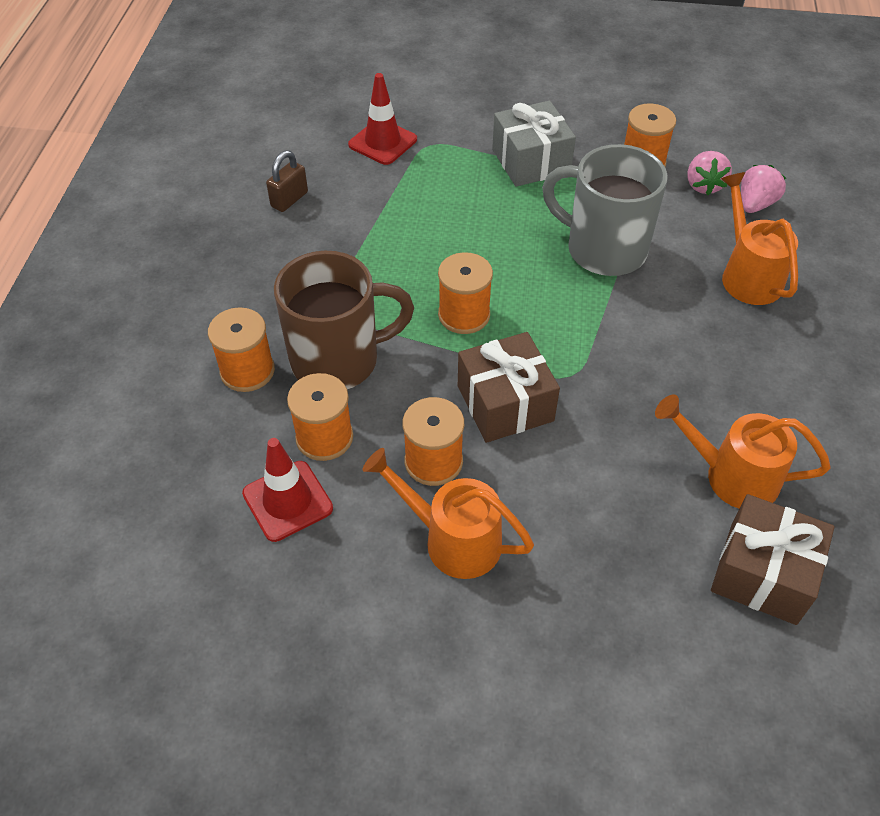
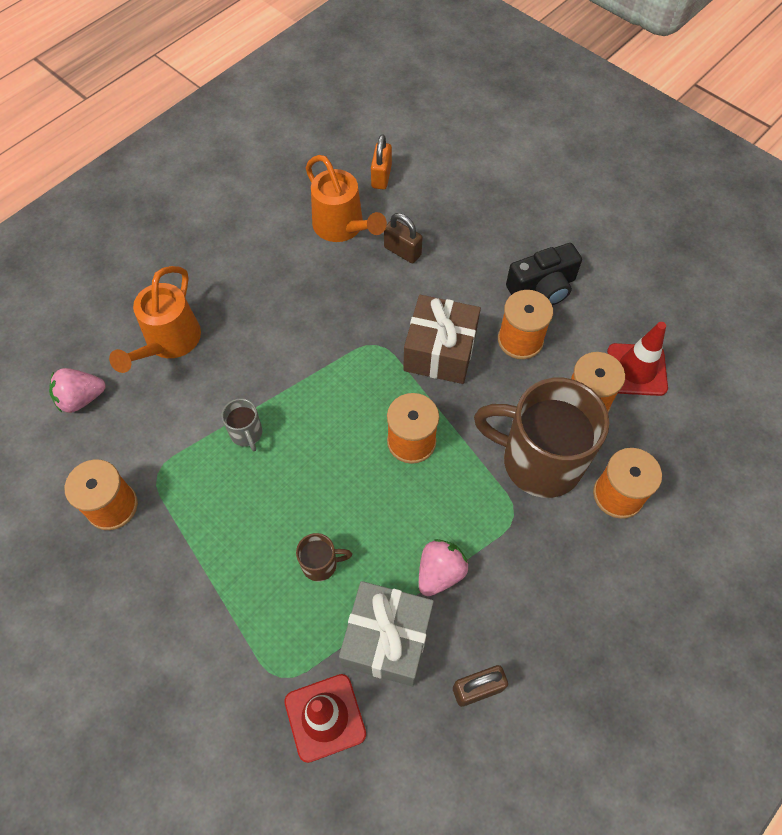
camera: 145 degrees left, 10 degrees up
orange watering can [362,448,534,579] -> black camera [506,243,582,305]
grey gift [492,101,576,187] -> grey gift moved to [339,581,434,686]
grey mug [542,144,668,276] -> grey mug [222,398,262,451], size x0.42
pink strawberry [687,151,732,195] -> pink strawberry moved to [419,539,468,596]
brown gift [711,494,834,625] -> orange padlock [371,134,392,190]
none -> brown mug [296,533,352,581]
none -> brown padlock [384,213,422,263]

